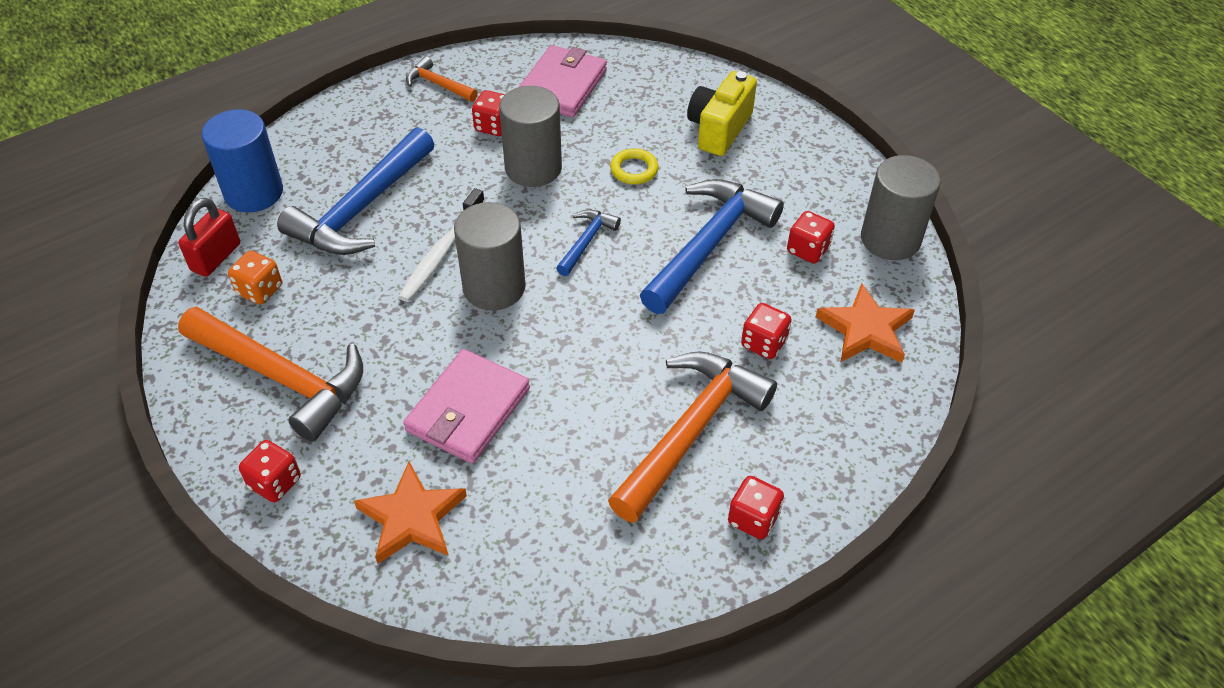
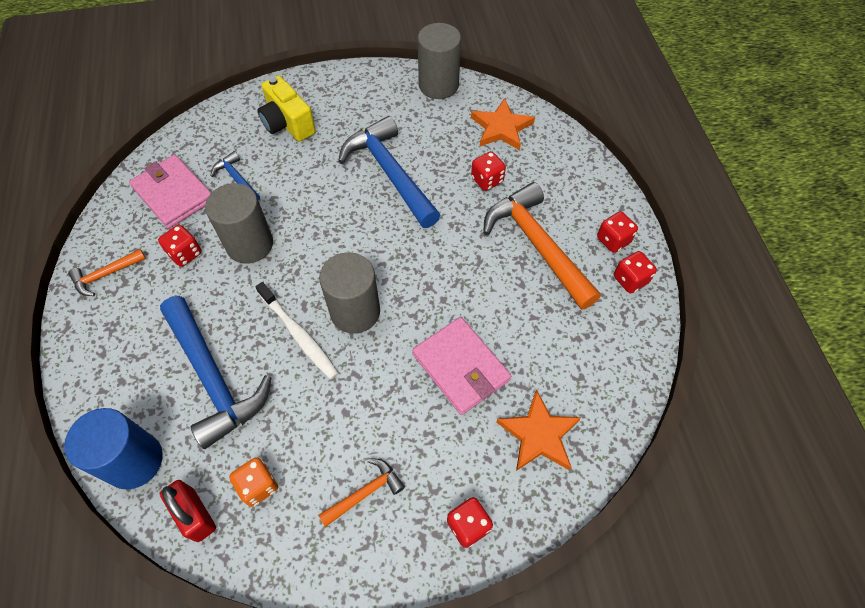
camera: 65 degrees left, 10 degrees up
orange hammer [178,307,363,441] -> orange hammer [318,459,405,527], size x0.48
blue hammer [556,210,621,276] -> blue hammer moved to [211,151,260,201]
yellow ring [610,148,659,184] -> none
red dice [787,211,835,263] -> red dice moved to [614,251,657,293]

